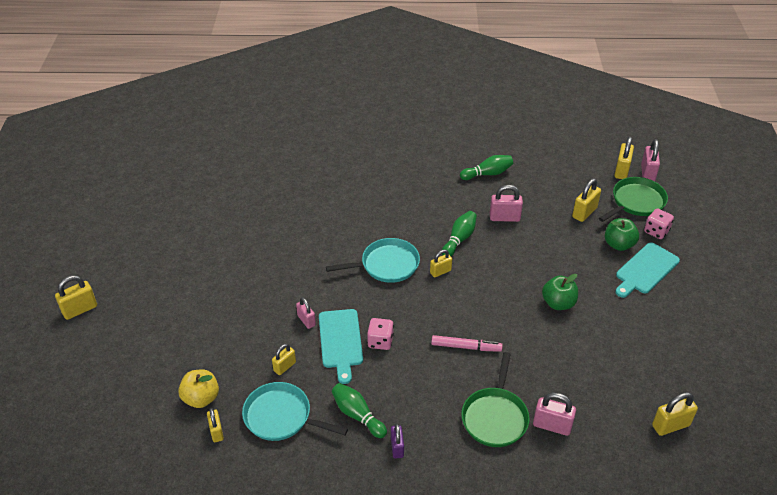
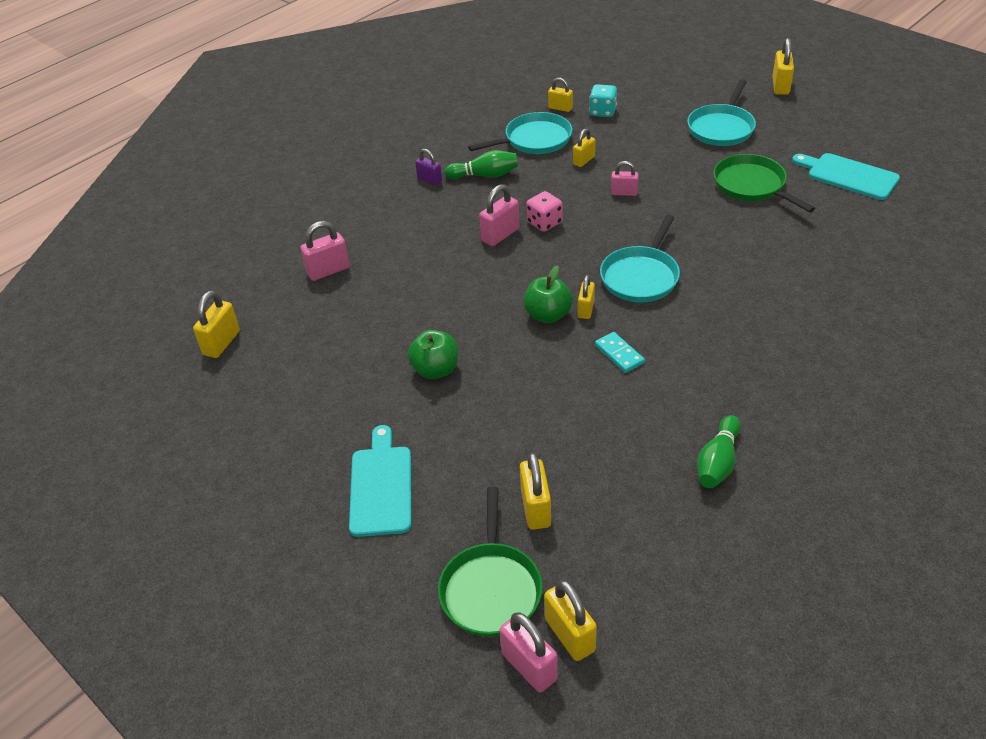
camera: 135 degrees right, 0 degrees up
yellow apple [178,369,219,408] -> turquoise dice [589,84,617,117]
yellow padlock [272,344,296,375] -> yellow padlock turned 45 degrees clockwise [573,128,595,167]
turquoise cutting board [319,309,363,384] -> turquoise cutting board moved to [792,153,900,200]
pink marker [431,335,503,352] -> none
green bowling pin [442,211,477,256] -> turquoise domino [595,332,645,373]
green pan [461,352,530,447] -> green pan moved to [713,154,815,212]
pink padlock [490,185,523,222] -> pink padlock moved to [479,184,520,246]
green apple [605,218,639,251] -> green apple moved to [524,265,573,323]
pink dice [644,208,674,239] -> none
none -> turquoise pan [687,80,756,146]

